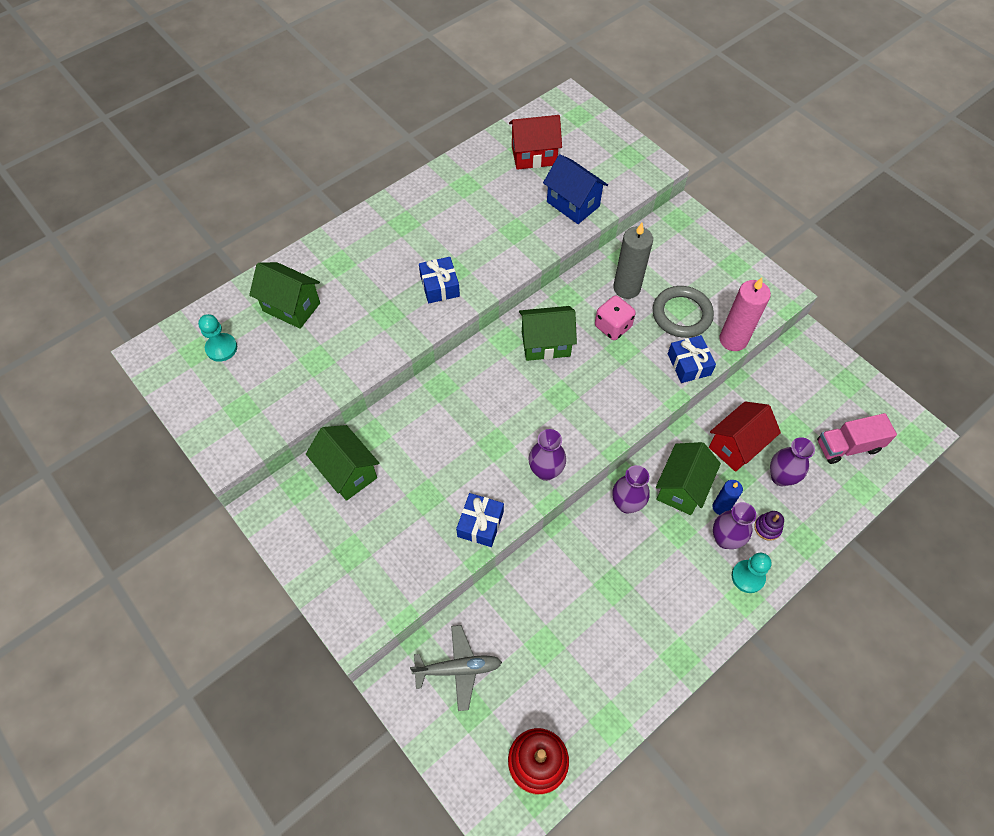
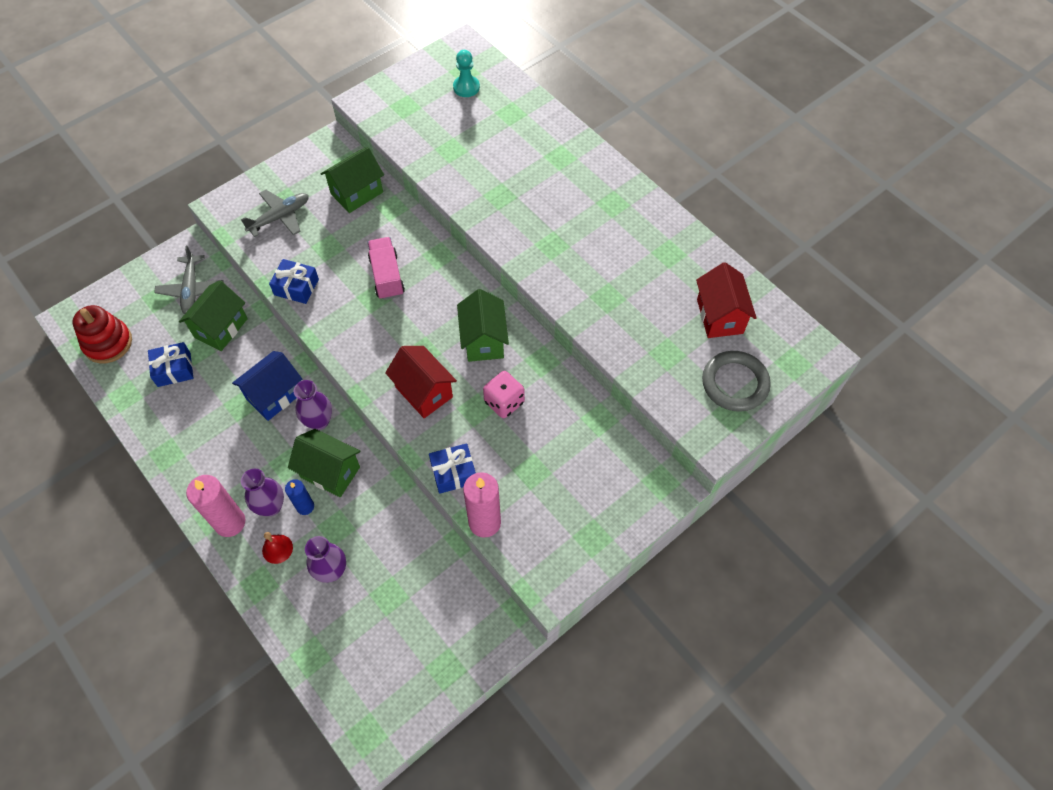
camera: 90 degrees right, 0 degrees up
green house [249,262,320,329] -> green house moved to [179,280,248,351]
blue gift [419,257,460,303] -> blue gift moved to [148,342,194,387]
purple vase [528,429,566,481] -> none
blue house [543,154,608,224] -> blue house moved to [232,351,302,421]
grey candle [613,223,653,299] -> none
grey ring [653,286,714,338] -> grey ring moved to [702,351,771,412]
red house [709,402,781,472] -> red house moved to [385,346,457,418]
turquoise pawn [732,553,772,593] -> pink candle [186,475,245,537]
purple stacking toy [754,511,784,541] -> red bell [262,532,293,564]
pink truck [817,413,897,464] -> pink truck moved to [368,237,405,300]
none -> grey plane [241,190,309,237]

